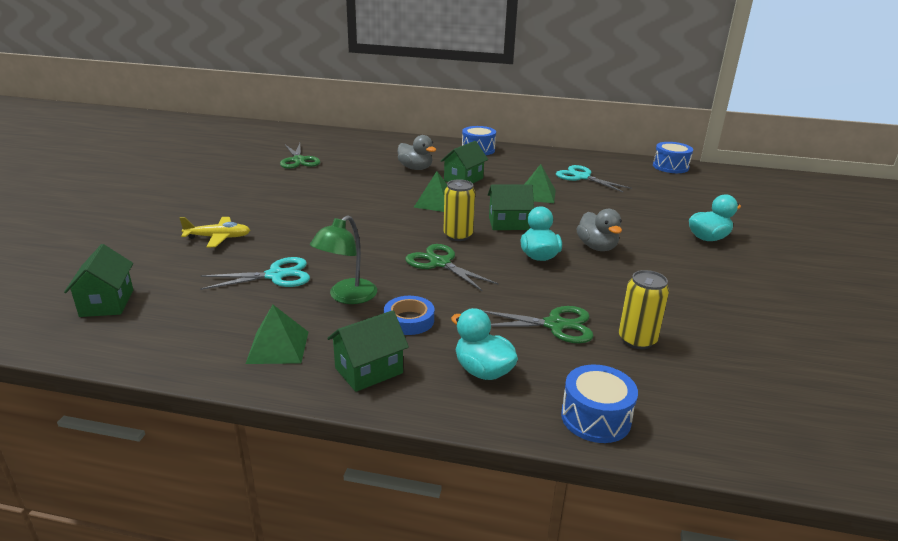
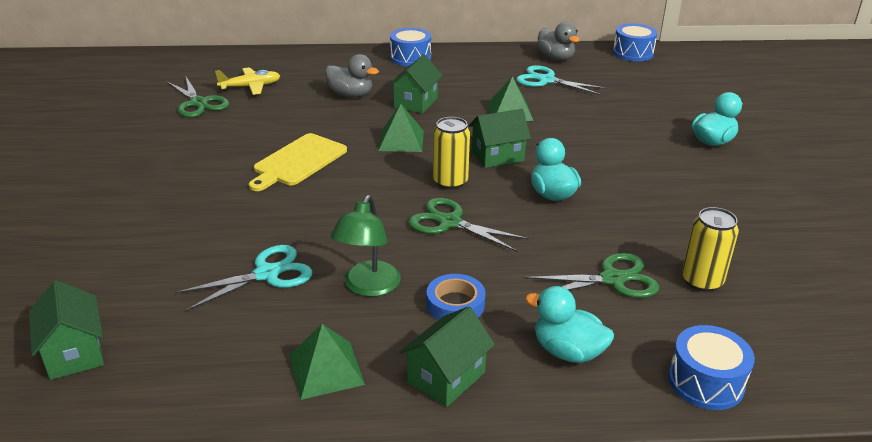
camera: 15 degrees left, 5 degrees up
yellow plane [179,217,250,247] -> yellow plane moved to [215,67,280,95]
grey duck [577,209,622,251] -> grey duck moved to [537,22,580,61]
none -> yellow cutting board [249,133,347,191]

